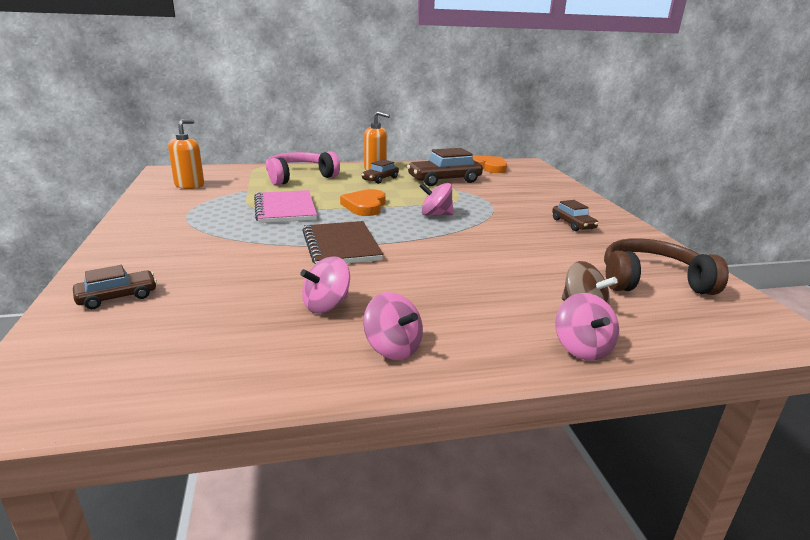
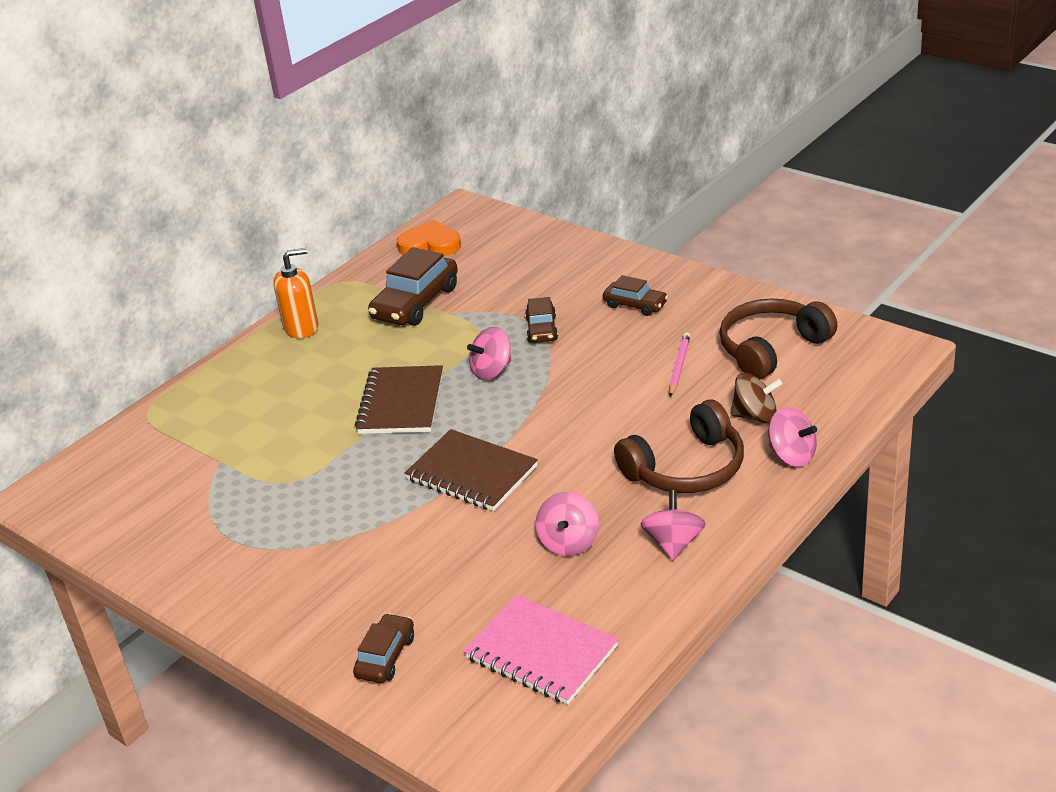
camera: 35 degrees left, 10 degrees up
orange soap dispenser [168,119,204,189] -> none
pink notebook [254,190,317,223] -> pink notebook moved to [463,595,619,705]
pink headphones [266,151,340,185] -> none
orange heart [340,189,386,216] -> brown notebook [355,365,443,434]
brown car [362,159,399,184] -> brown car moved to [525,297,558,343]
pink spinning top [363,292,423,360] -> pink spinning top turned 90 degrees counterclockwise [641,490,706,561]
none -> brown headphones [614,400,744,493]
none -> pink pencil [669,332,690,397]

